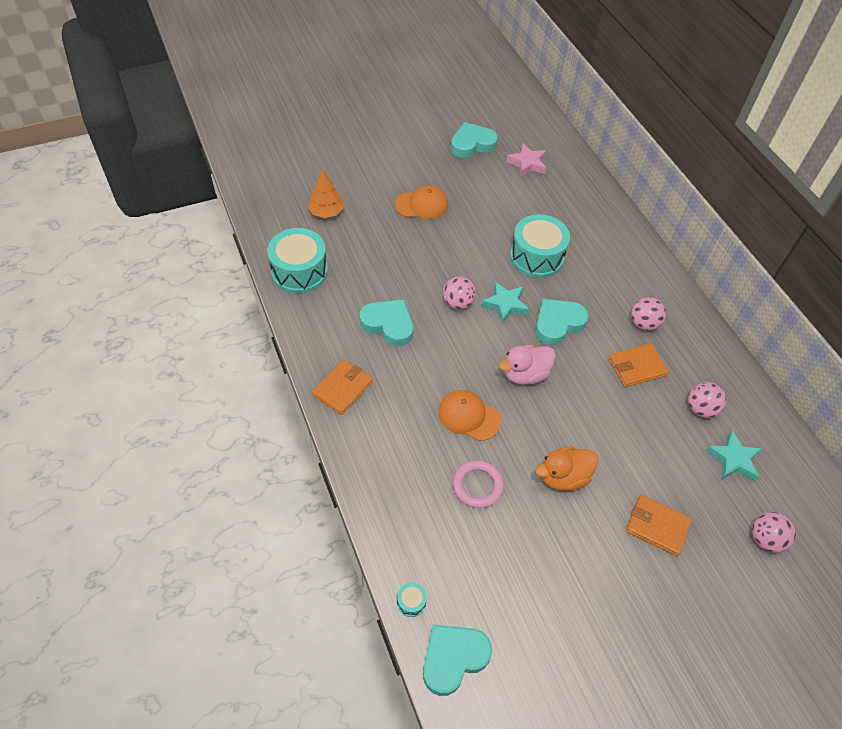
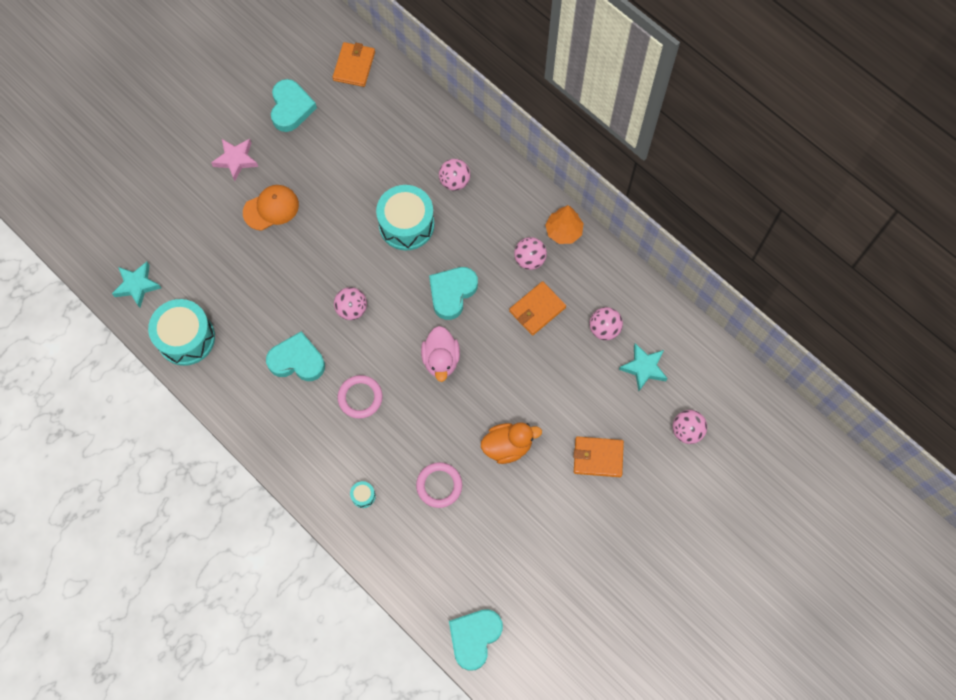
camera: 20 degrees left, 15 degrees up
orange tree [307,169,344,218] -> orange tree moved to [545,205,583,244]
orange wallet [312,360,373,415] -> orange wallet moved to [333,42,375,87]
turquoise drum [397,582,427,617] -> turquoise drum moved to [350,481,376,508]
orange cap [438,390,501,441] -> none
turquoise heart [451,122,498,158] -> turquoise heart turned 135 degrees clockwise [271,79,317,132]
turquoise star [481,281,529,324] -> turquoise star moved to [112,262,161,308]
pink duck [499,345,556,385] -> pink duck turned 45 degrees counterclockwise [421,326,460,382]
pink star [506,143,546,177] -> pink star moved to [211,139,258,181]
orange duck [535,446,598,491] -> orange duck turned 150 degrees counterclockwise [481,422,542,464]
none -> pink ring [337,375,383,419]
none -> pink ball [439,159,470,191]

